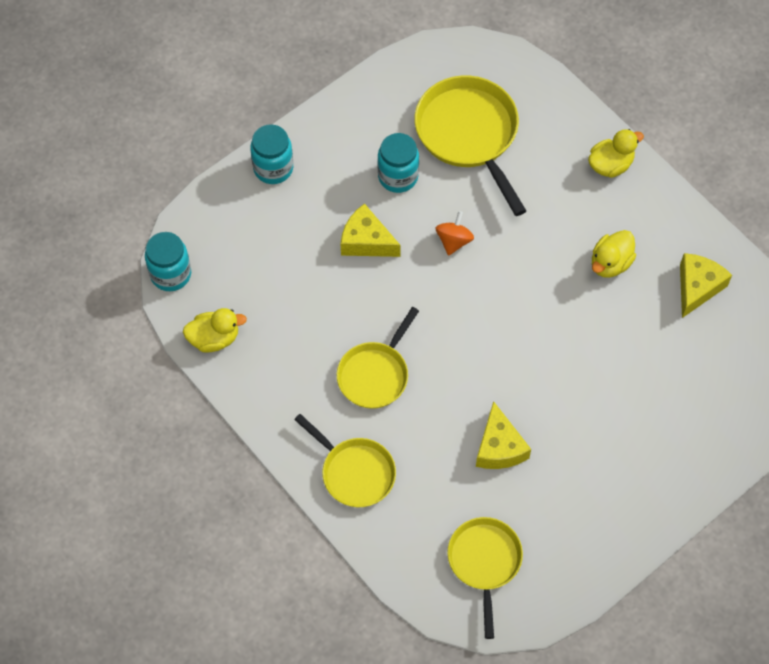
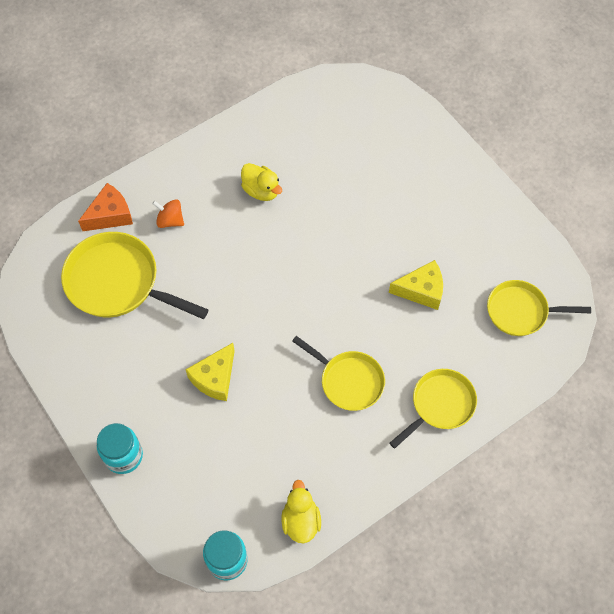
camera: 85 degrees left, 0 degrees up
turquoise jar [378,133,419,193] -> none
yellow pan [415,75,526,216] -> yellow pan turned 45 degrees clockwise [61,232,208,319]
orange spinning top [436,211,474,256] -> orange spinning top moved to [152,199,184,228]
yellow duck [588,129,644,178] -> none
yellow cheese [680,253,732,318] -> none
none -> orange cheese [78,183,133,231]

